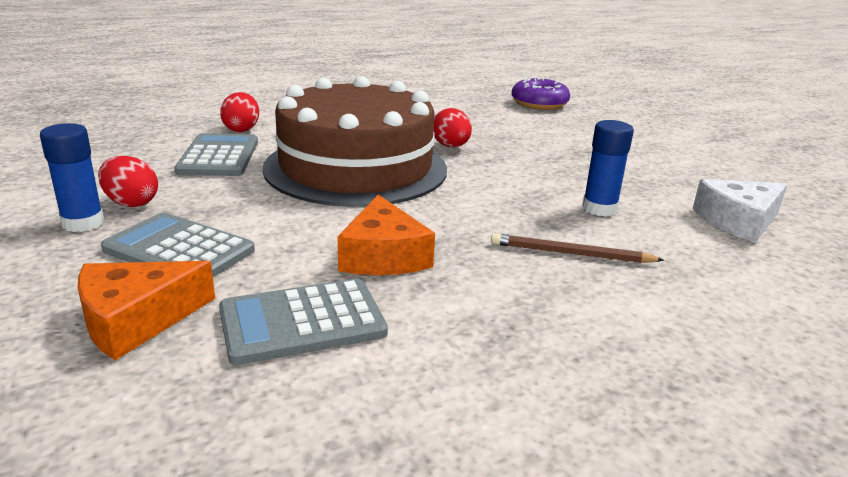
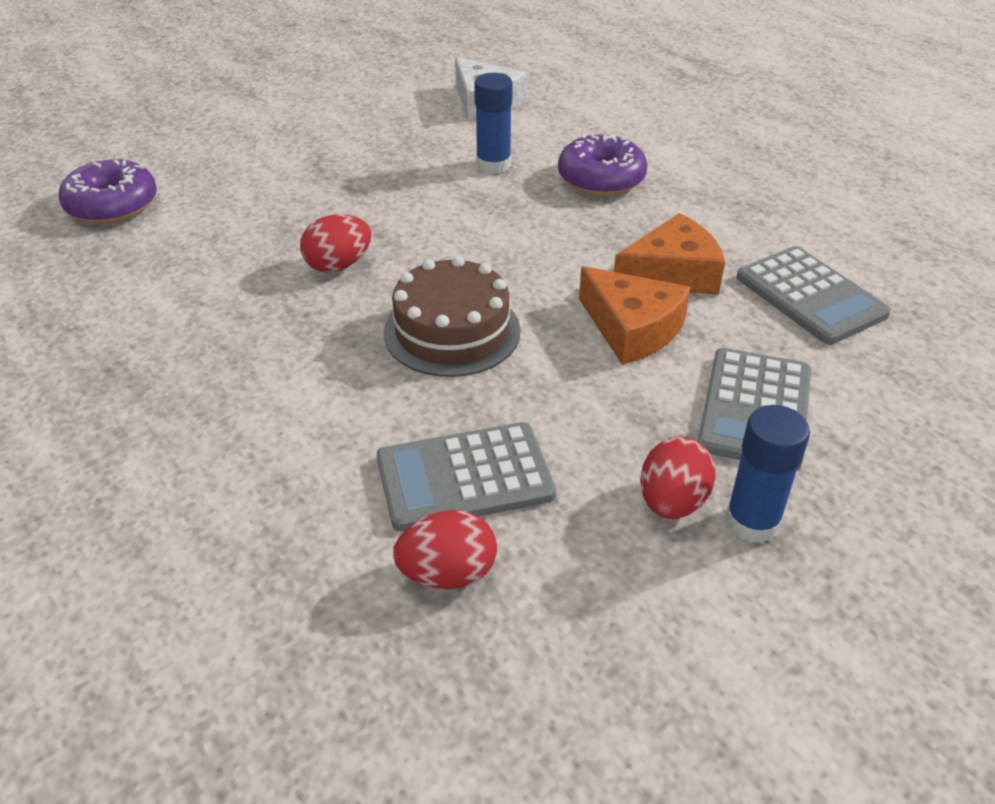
camera: 100 degrees left, 15 degrees up
orange cheese [78,261,215,360] -> orange cheese moved to [579,266,691,365]
red egg [220,92,259,132] -> red egg moved to [393,510,497,589]
brown cake [262,76,447,207] -> brown cake [384,256,521,377], size x0.53
brown pencil [491,233,664,263] -> purple donut [558,134,648,196]

